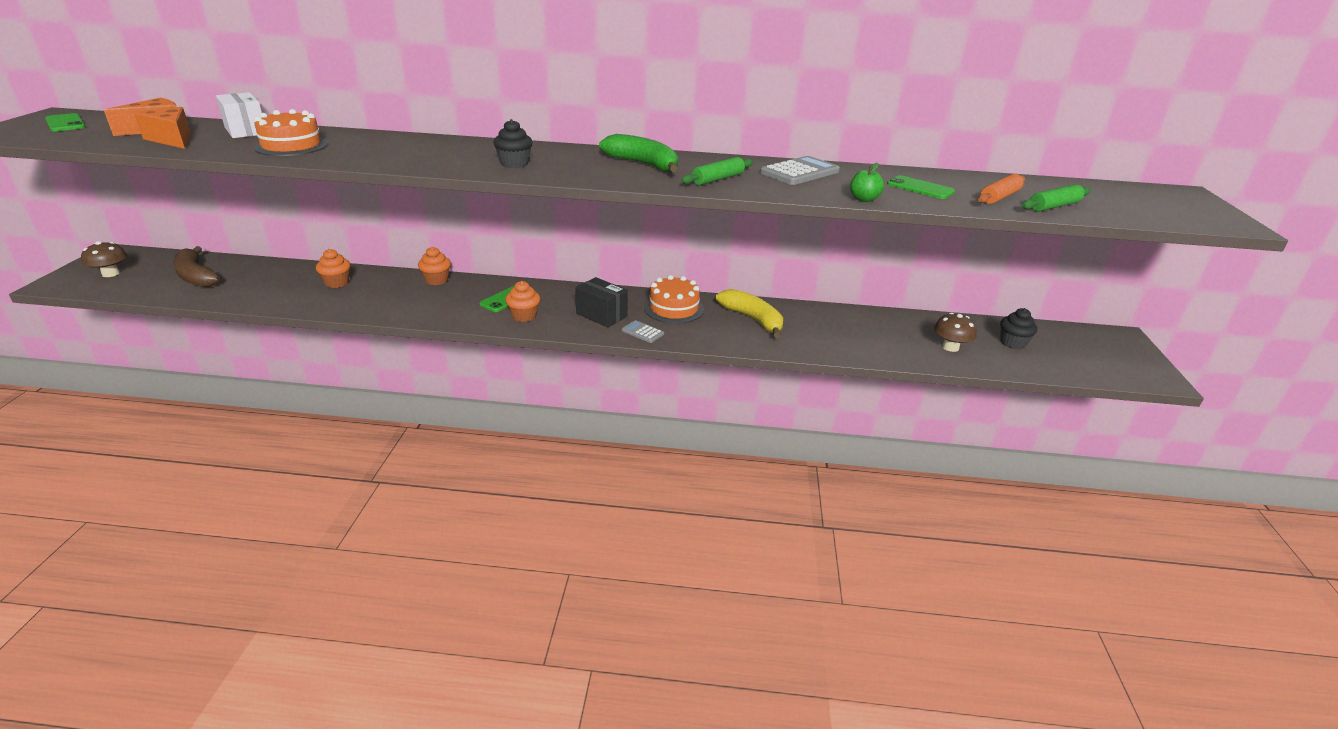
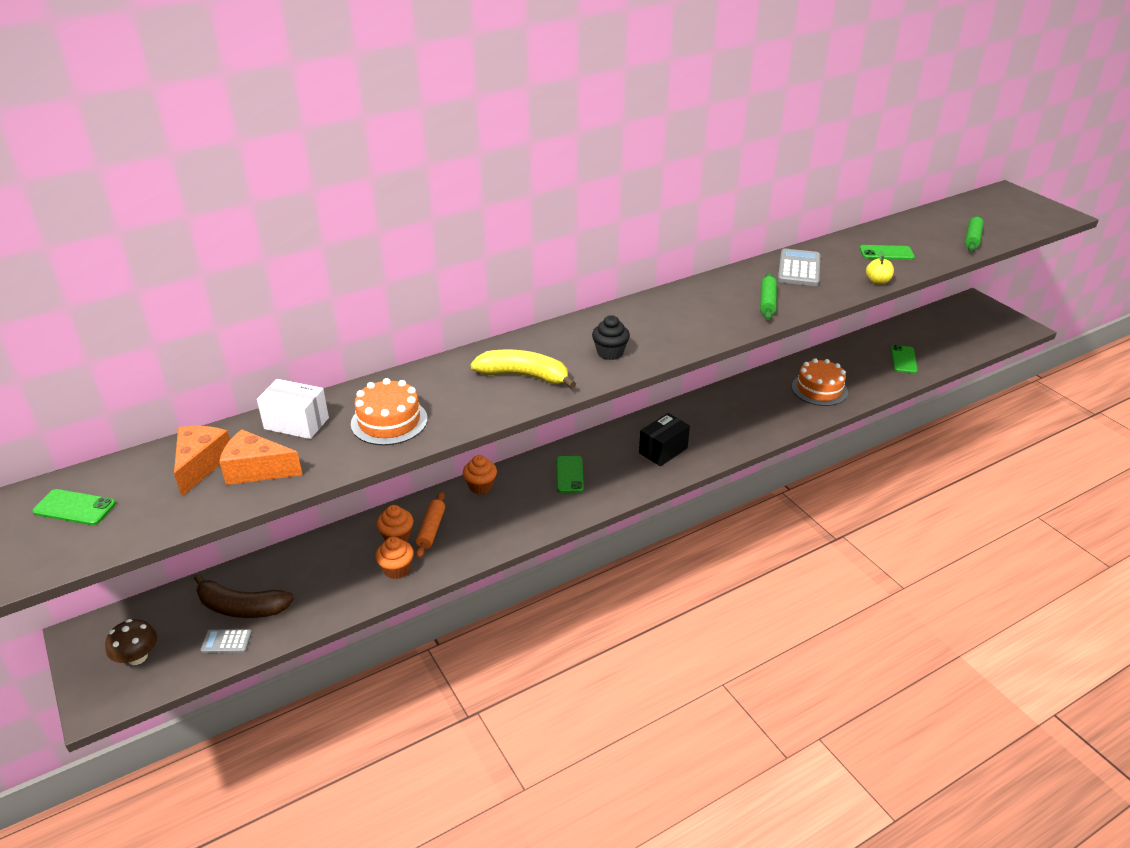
camera: 35 degrees left, 5 degrees up
orange cupcake [505,281,540,322] -> orange cupcake moved to [375,536,414,579]
black box [575,277,628,328] -> black box turned 45 degrees counterclockwise [639,413,690,466]
green banana [599,134,678,172] -> none
grey calculator [622,320,664,343] -> grey calculator moved to [201,629,252,653]
orange cake [644,275,704,324] -> orange cake moved to [792,358,848,406]
yellow banana [716,289,783,338] -> yellow banana moved to [470,349,576,389]
green apple [850,163,884,202] -> yellow apple [866,251,894,285]
brown mushroom [934,313,977,352] -> green phone [891,345,918,373]
orange rolling pin [978,174,1025,204] -> orange rolling pin moved to [416,492,445,558]
black cupcake [1000,308,1038,349] -> none

